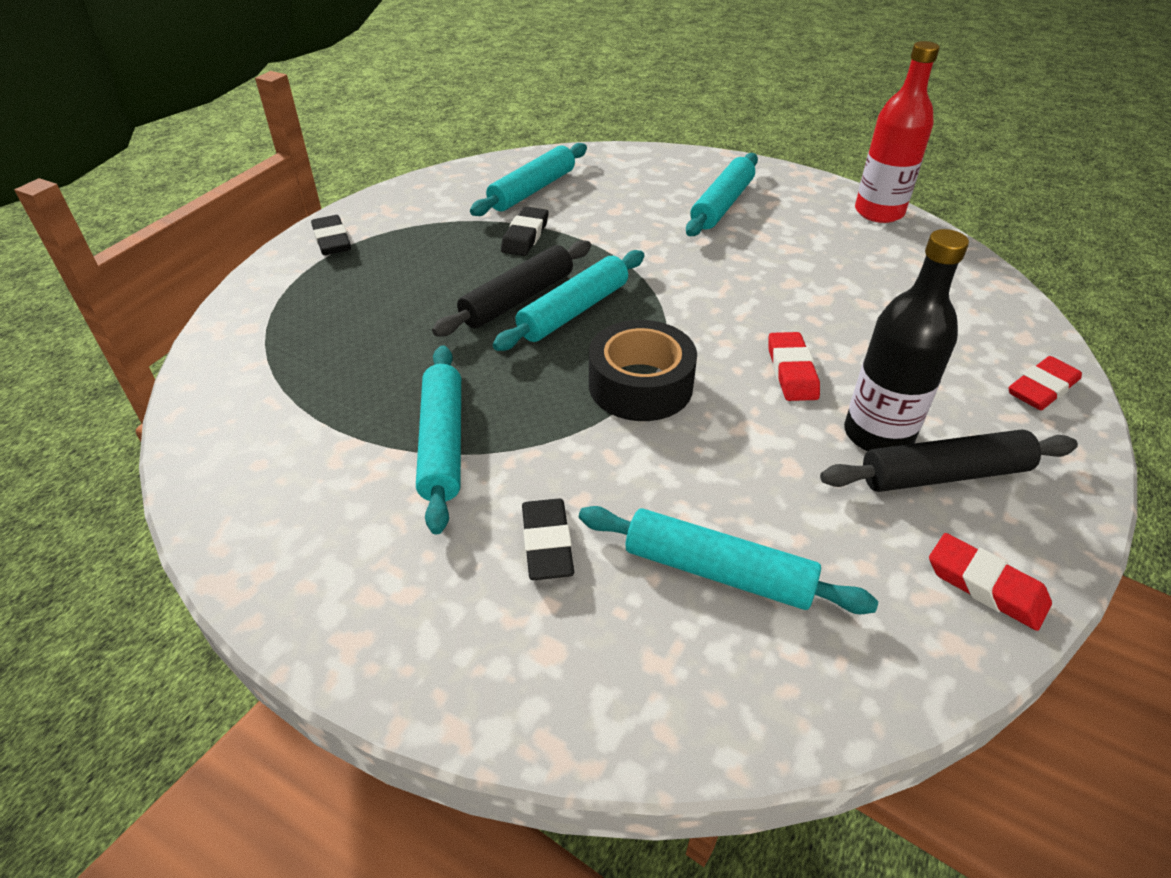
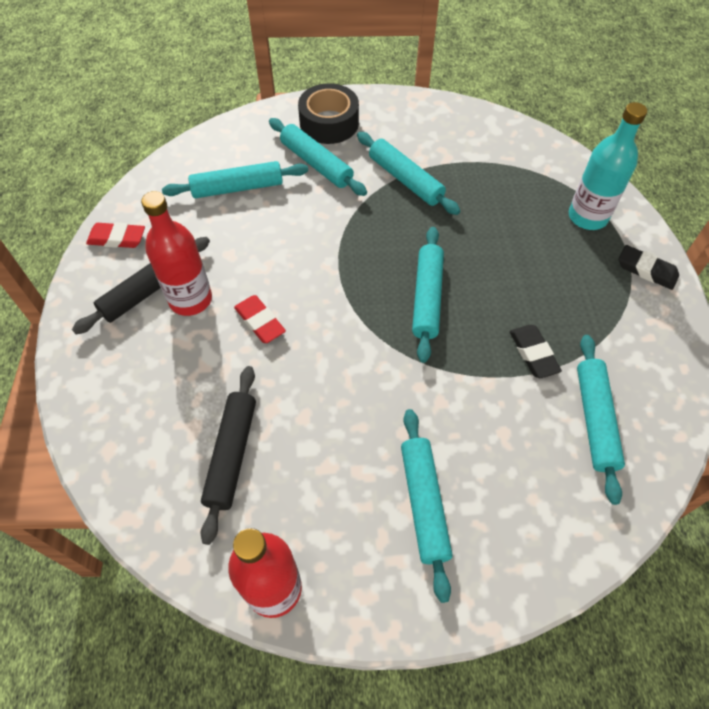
camera: 145 degrees right, 15 degrees up
black rolling pin [432,240,591,337] -> black rolling pin moved to [201,366,256,545]
black eraser [522,498,574,580] -> turquoise rolling pin [269,118,367,196]
black tape [589,320,697,421] -> black tape moved to [298,83,359,144]
black bottle [844,229,969,451] -> red bottle [141,191,212,316]
red eraser [1009,356,1082,410] -> none
none -> turquoise bottle [569,102,647,230]

